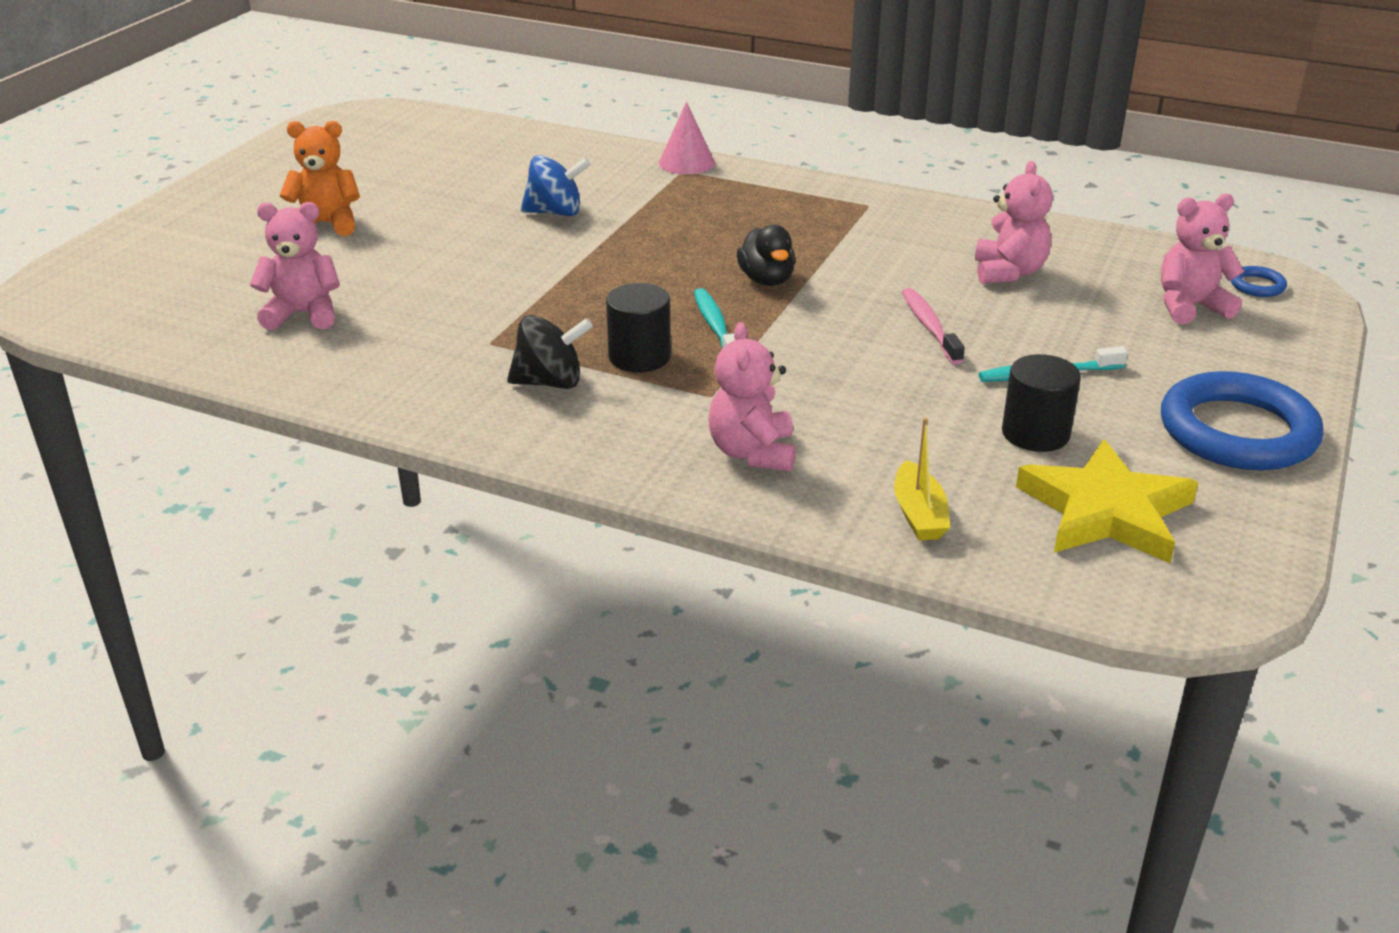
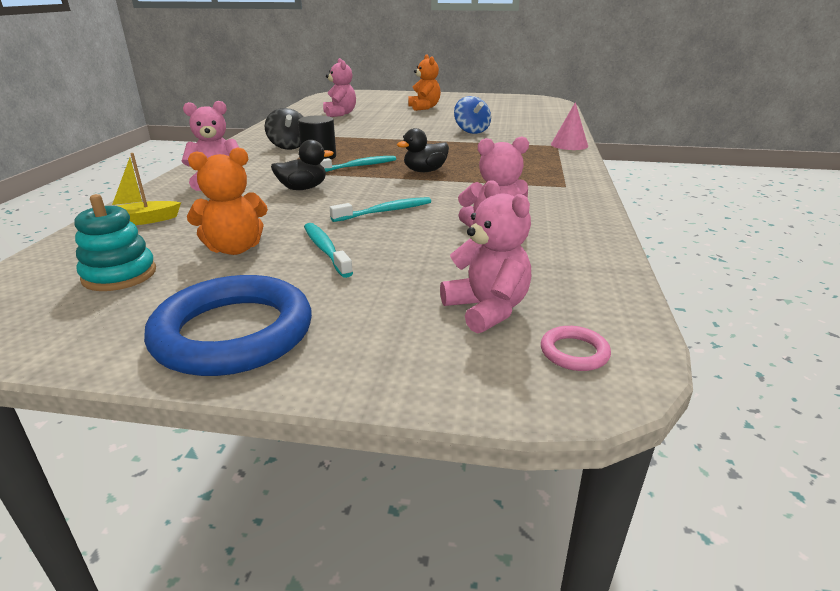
camera: 75 degrees right, 5 degrees down
pink toothbrush [902,288,965,364] -> turquoise toothbrush [330,197,431,222]
black cylinder [1002,354,1081,452] -> orange teddy bear [187,147,268,255]
yellow star [1016,439,1198,563] -> turquoise stacking toy [74,194,156,291]
blue ring [1231,266,1287,297] -> pink ring [541,326,611,371]
none -> black duck [271,140,334,190]

